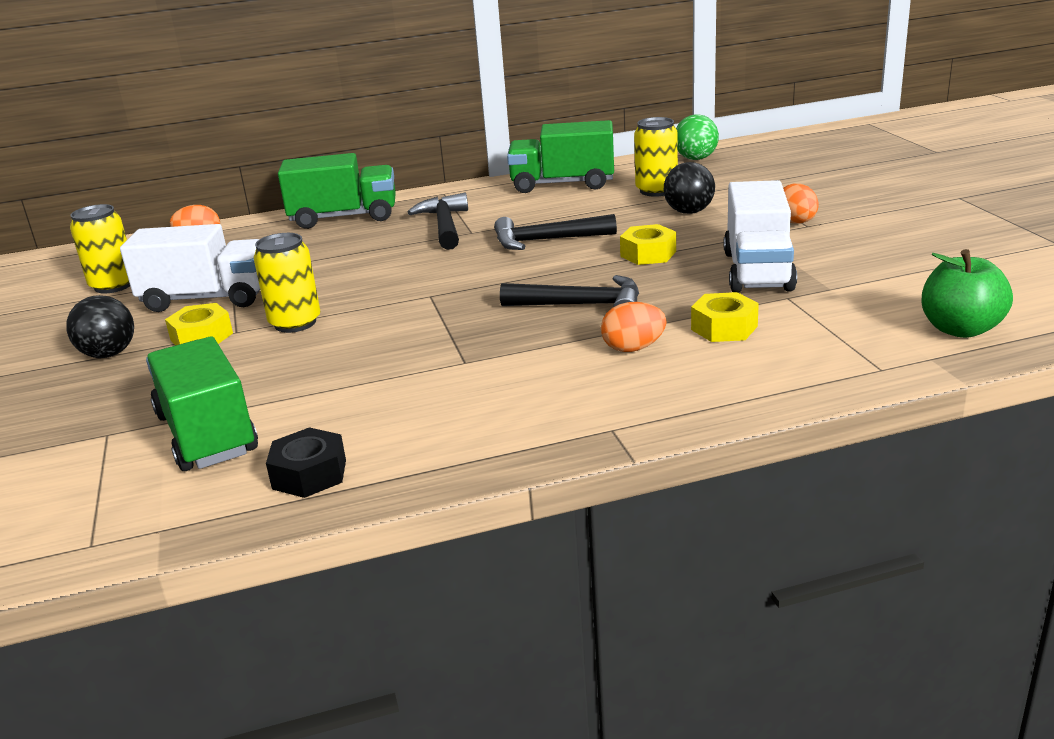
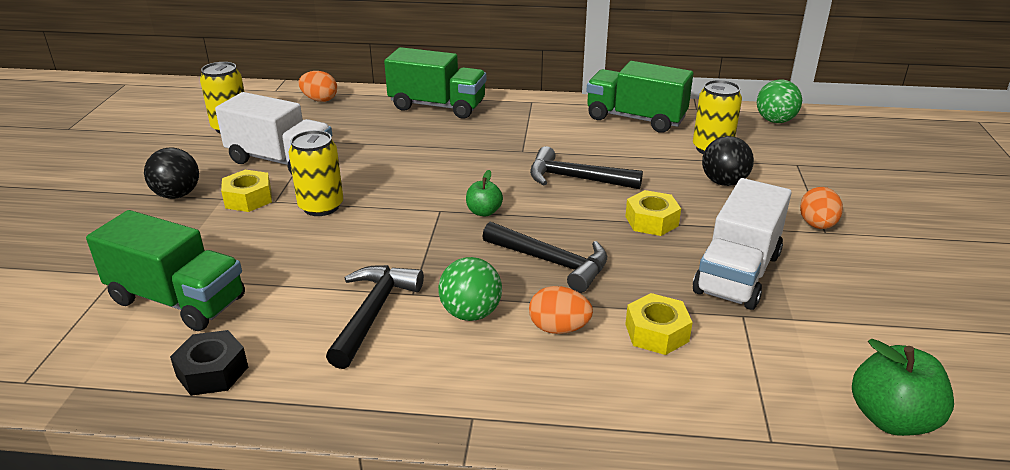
camera: 20 degrees right, 5 degrees up
green truck [146,336,258,471] -> green truck turned 120 degrees clockwise [86,210,245,331]
black hammer [407,193,468,250] -> black hammer moved to [326,265,424,369]
none -> green ball [438,257,502,321]
none -> green apple [466,170,503,216]

